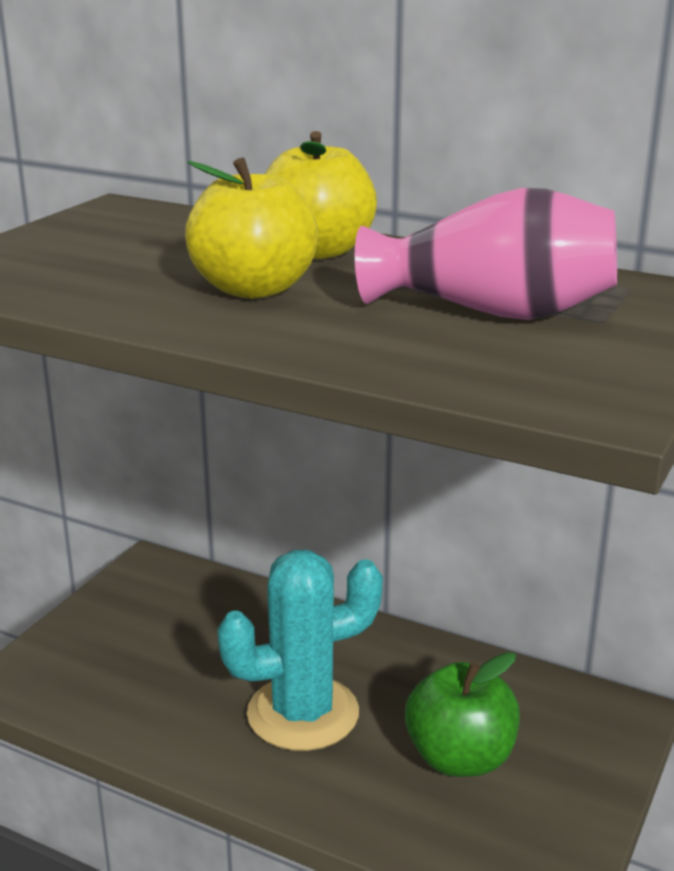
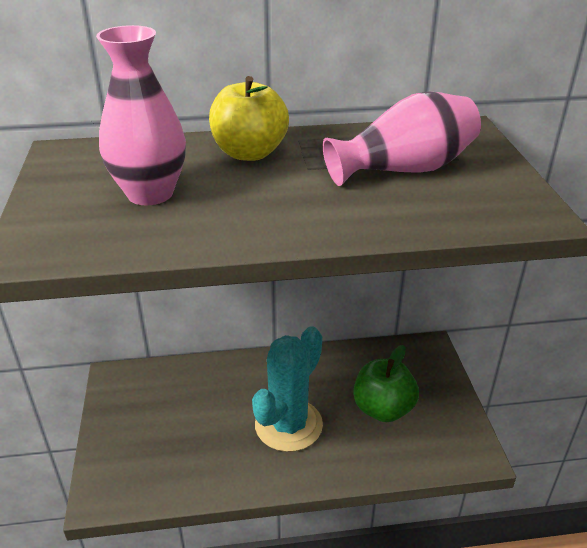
camera: 35 degrees left, 10 degrees up
yellow apple [185,157,318,299] -> none
none -> pink vase [96,25,186,205]

